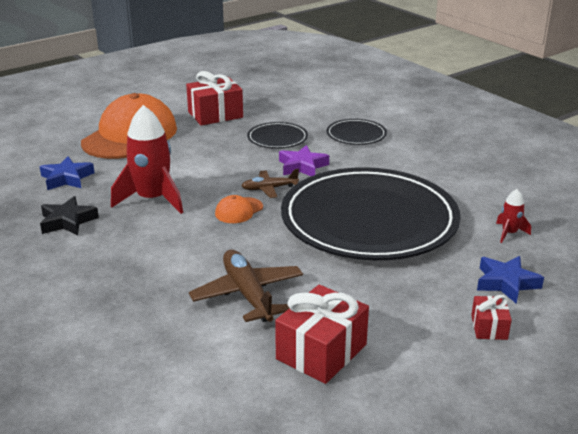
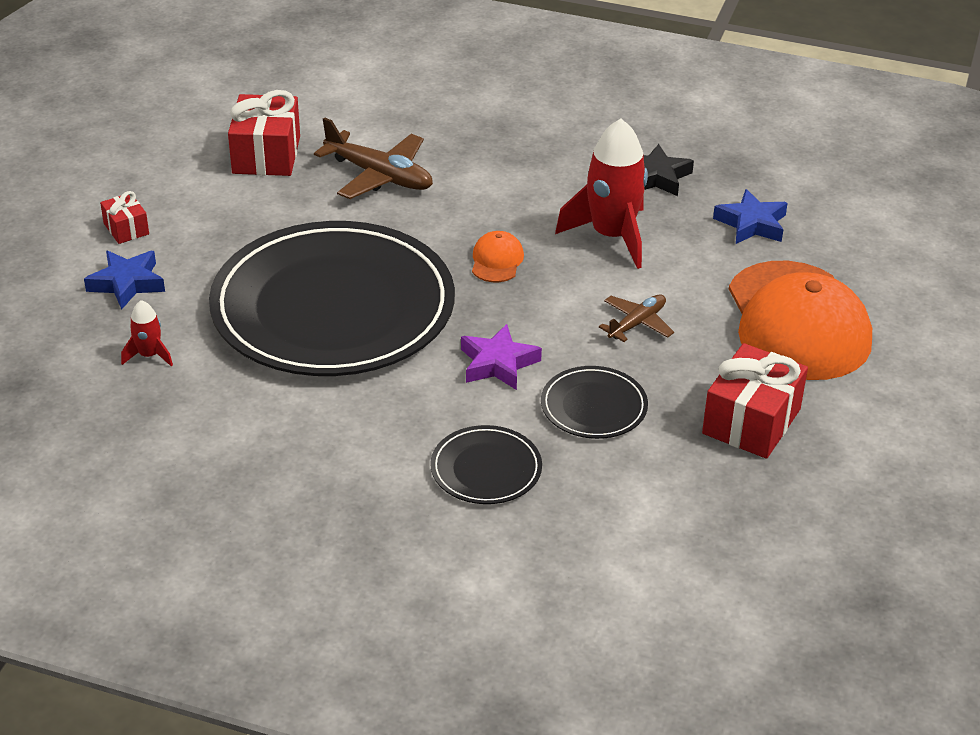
camera: 145 degrees right, 10 degrees up
brown plane [242,169,299,198] -> brown plane moved to [599,295,674,342]

